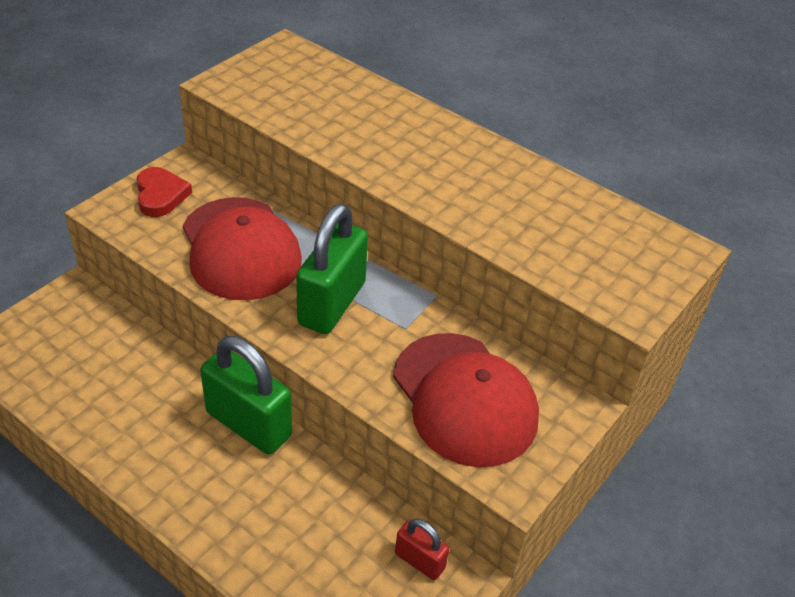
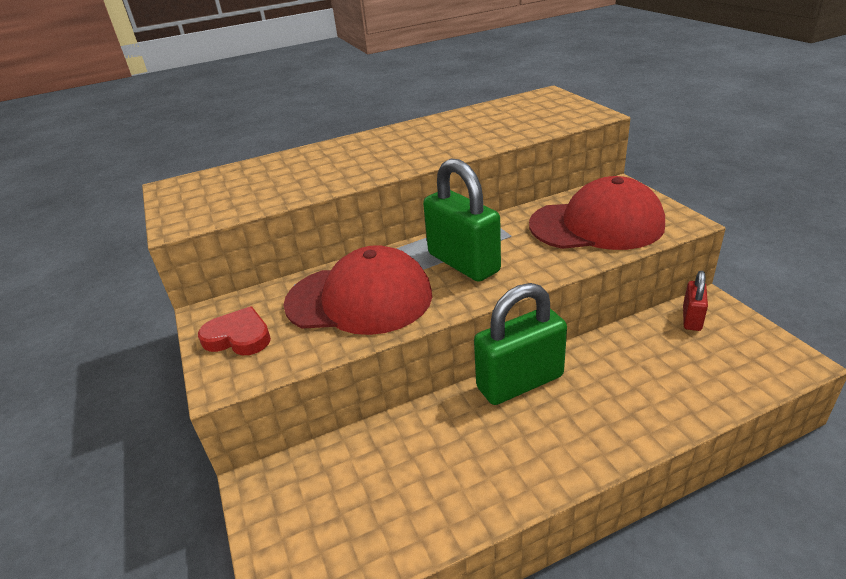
camera: 55 degrees left, 10 degrees down
red padlock [395,518,449,580] -> red padlock turned 45 degrees counterclockwise [683,271,708,331]

